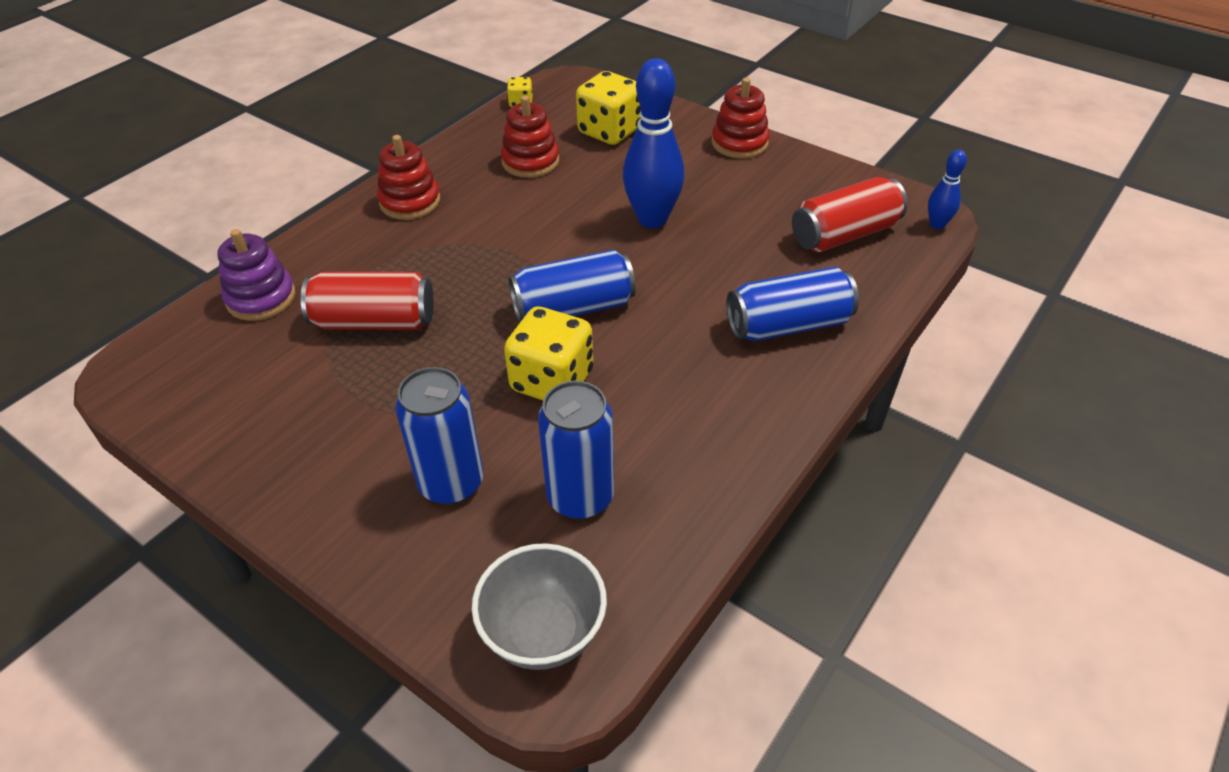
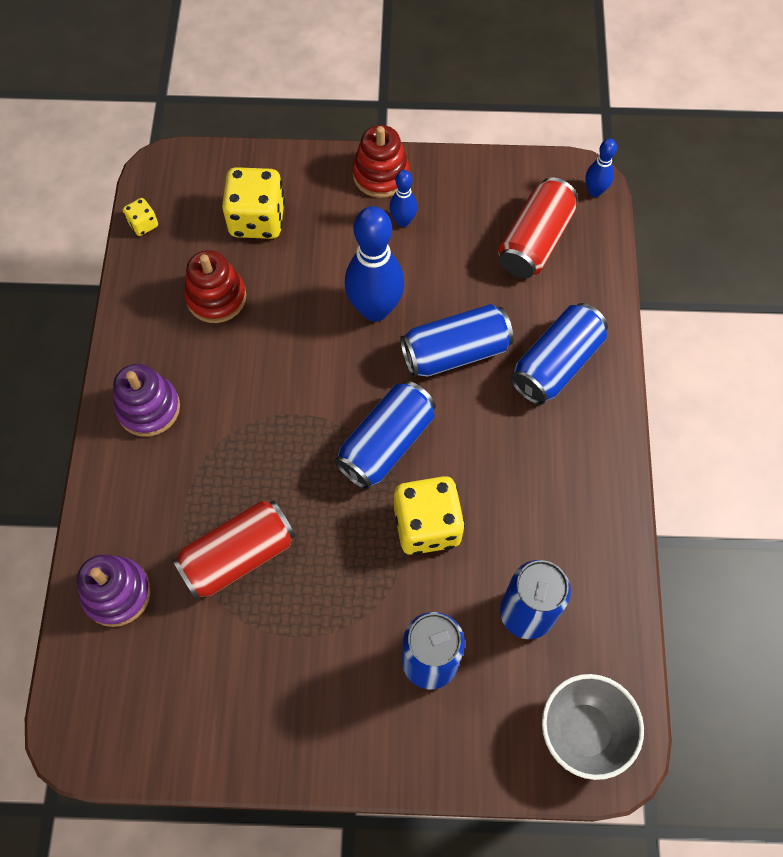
camera: 35 degrees left, 20 degrees up
red stacking toy [377,135,440,220] -> purple stacking toy [113,364,180,437]
none -> blue bowling pin [390,170,417,227]
none -> blue can [400,304,514,377]

